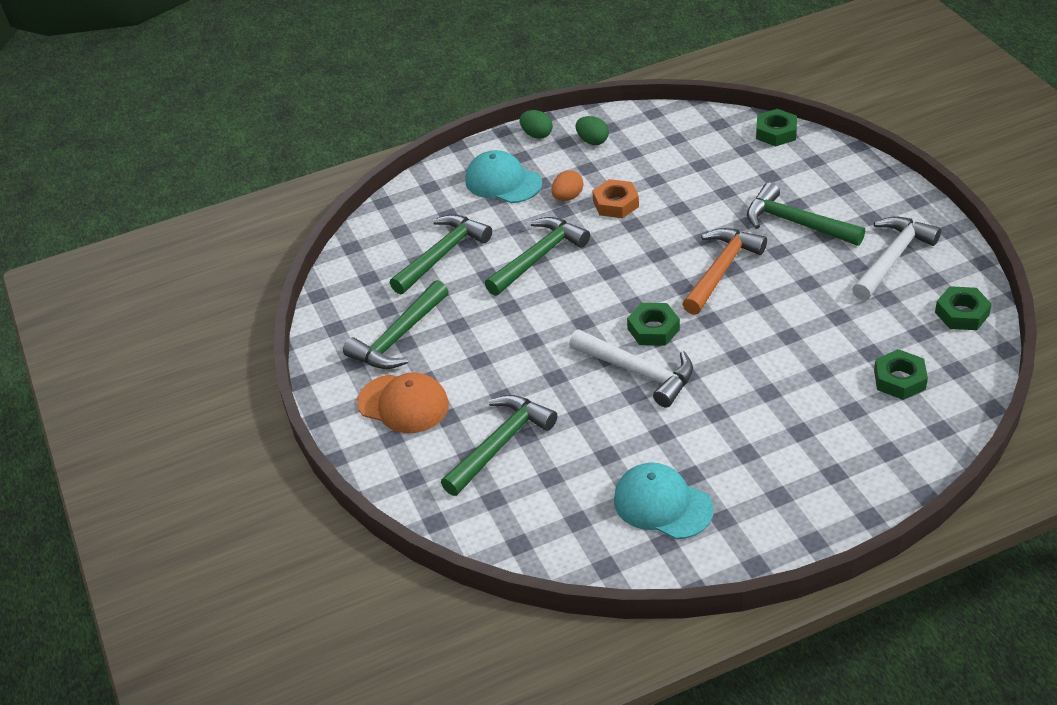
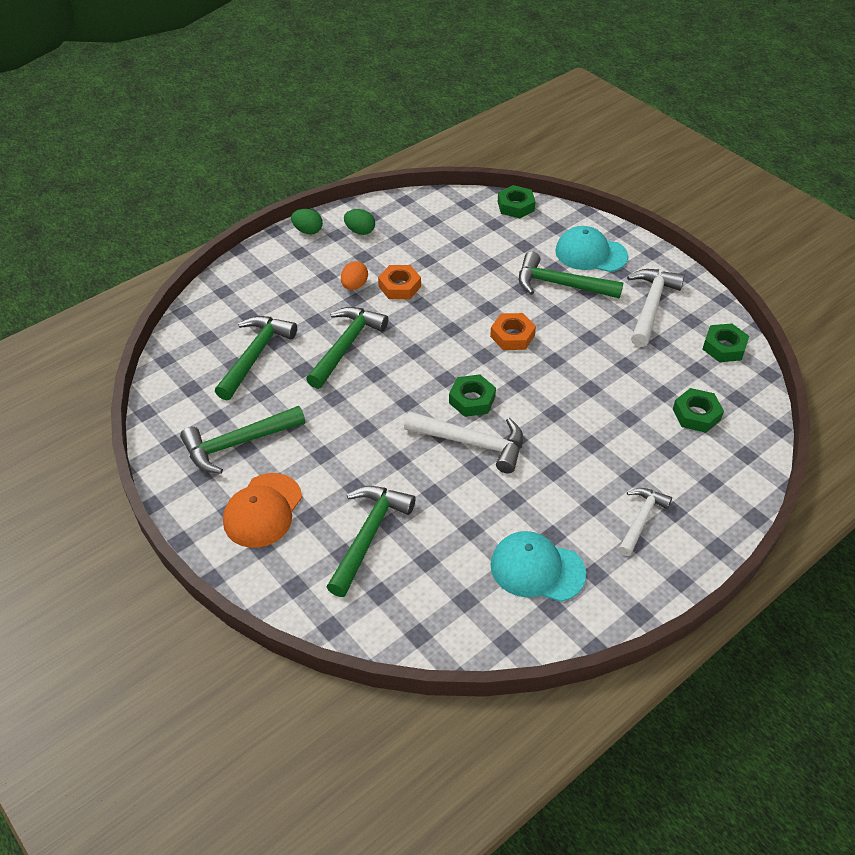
camera: 20 degrees left, 5 degrees up
green hammer [343,280,449,369] -> green hammer turned 45 degrees clockwise [180,406,305,474]
orange cap [357,372,449,433] -> orange cap turned 105 degrees clockwise [223,473,302,548]
turquoise cap [465,150,542,203] -> turquoise cap moved to [555,226,628,272]
orange hammer [682,228,767,315] -> orange nut [490,313,536,350]
none -> white hammer [618,488,672,556]

